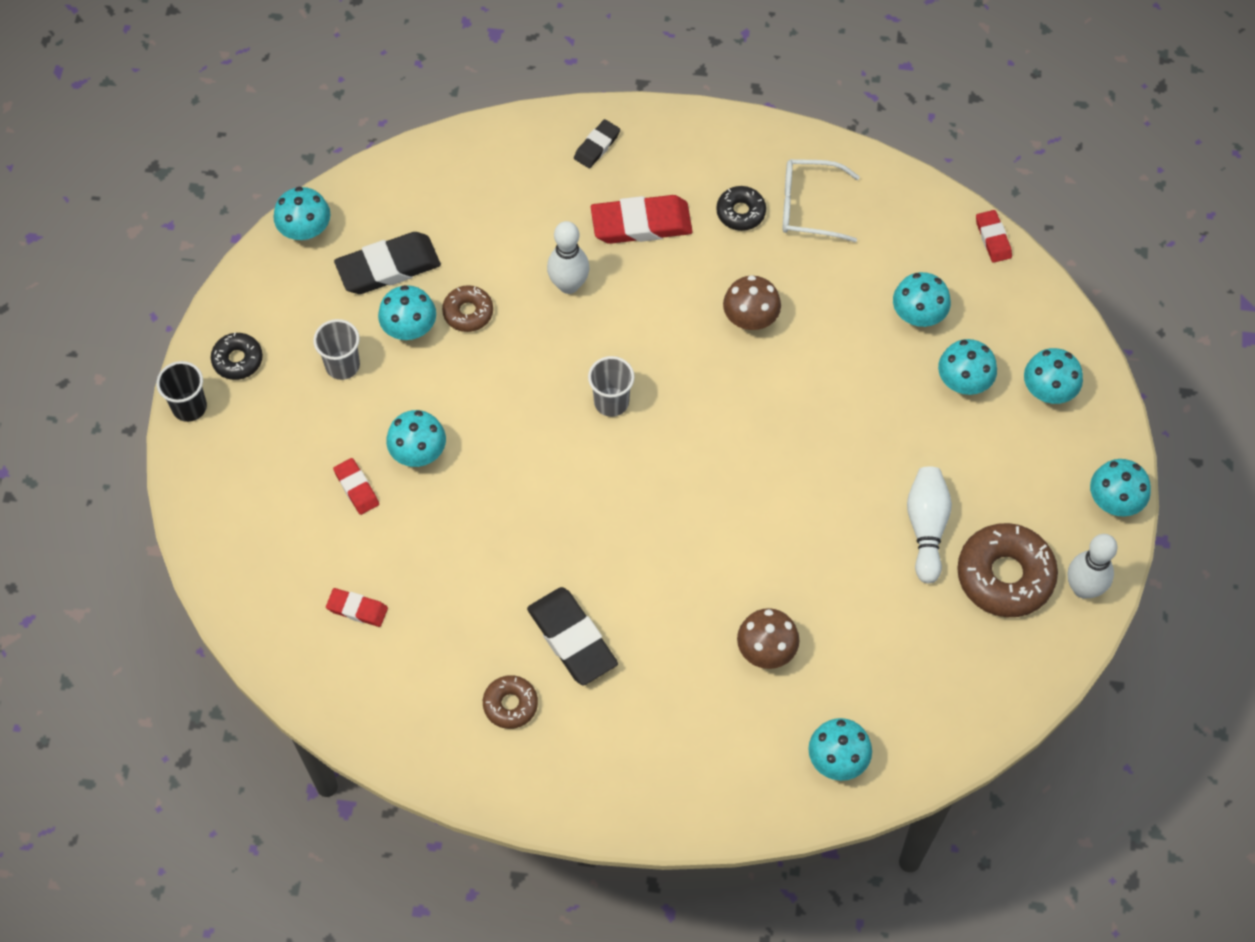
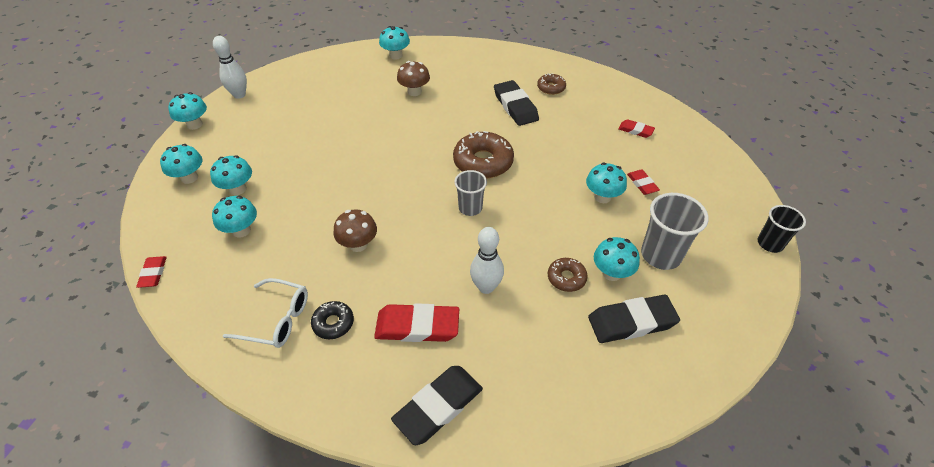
camera: 170 degrees left, 15 degrees down
black donut [211,332,263,380] -> none
turquoise mushroom [274,187,330,241] -> none
grey cup [313,319,360,380] -> grey cup [641,193,709,270], size x1.56
black eraser [574,119,620,168] -> black eraser [391,366,483,445], size x1.85
white bowling pin [907,467,952,583] -> none
brown donut [957,523,1058,617] -> brown donut moved to [453,131,514,178]

